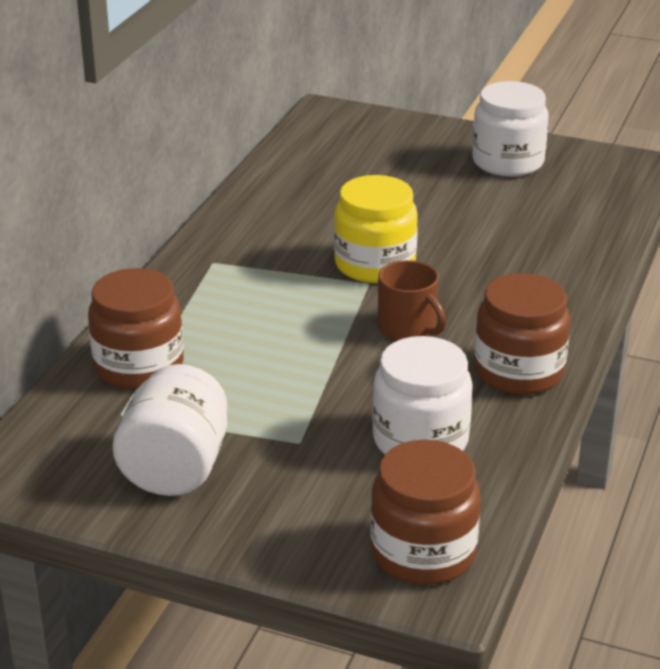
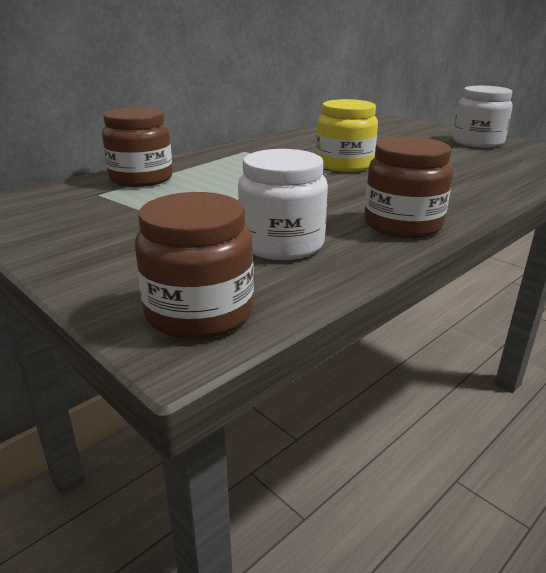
camera: 25 degrees right, 5 degrees down
white jar [113,364,227,496] -> none
brown mug [378,260,446,341] -> none

